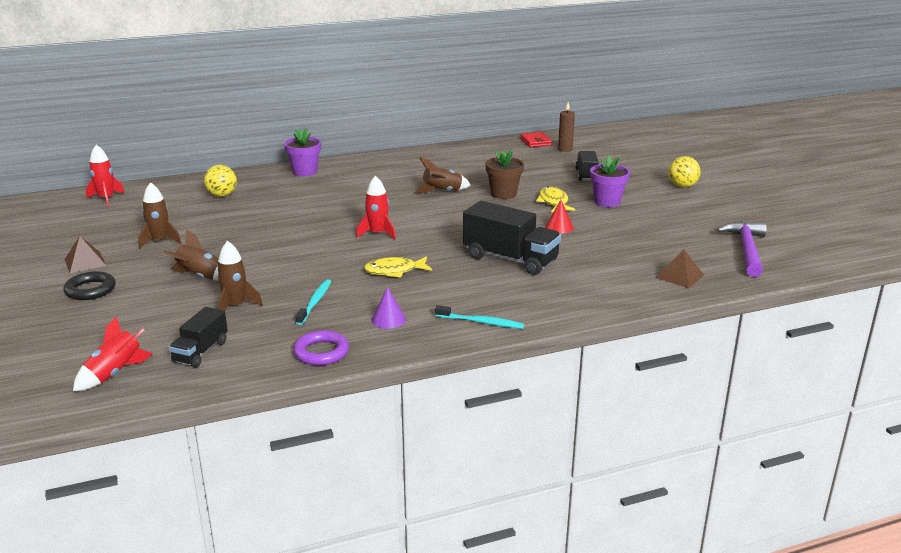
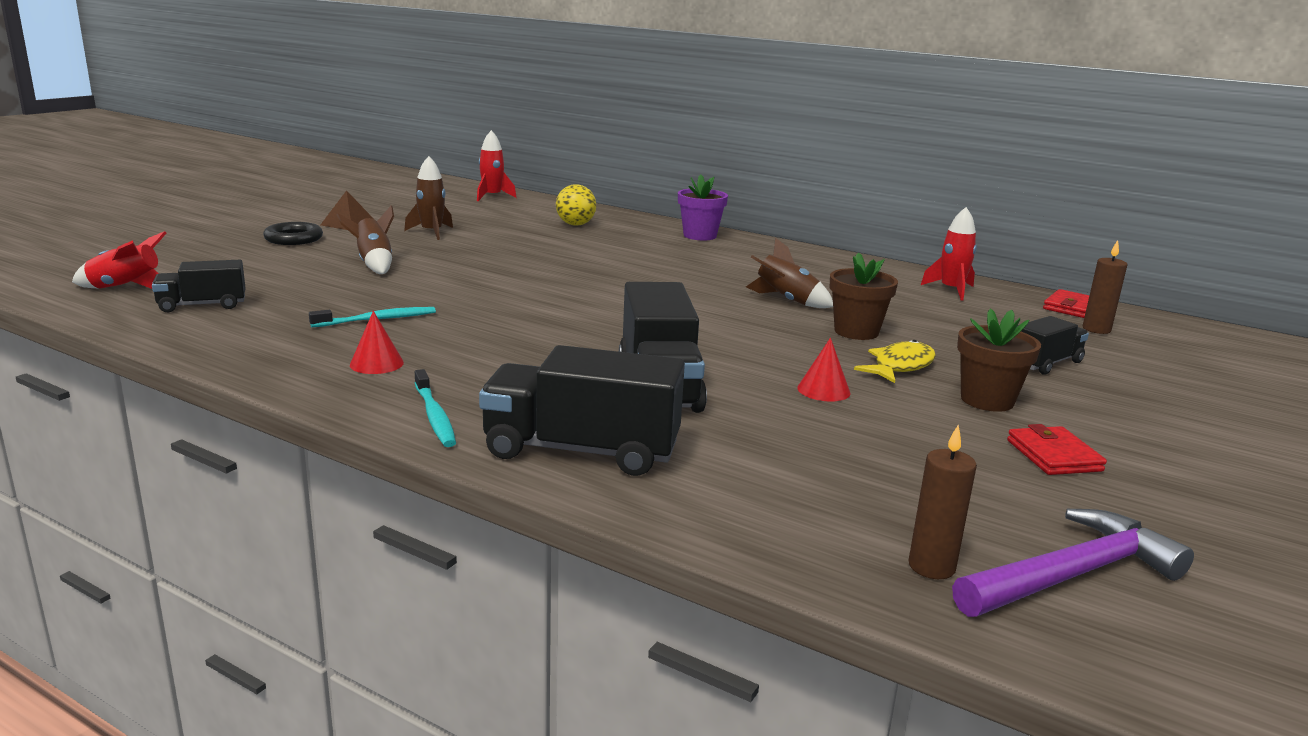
camera: 50 degrees right, 5 degrees down
brown rocket [217,241,263,311] -> none
purple ring [293,330,349,366] -> none
red rocket [356,175,396,240] -> red rocket moved to [921,207,977,301]
yellow fish [364,256,432,278] -> none
purple cone [371,287,406,329] -> red cone [350,311,404,374]
purple flower pot [590,155,630,207] -> brown flower pot [957,308,1041,412]
brown pyramid [656,249,704,288] -> none
yellow ball [668,156,701,188] -> none
none -> black truck [479,345,685,476]
none -> brown candle [909,425,977,579]
none -> red wallet [1007,424,1107,475]

